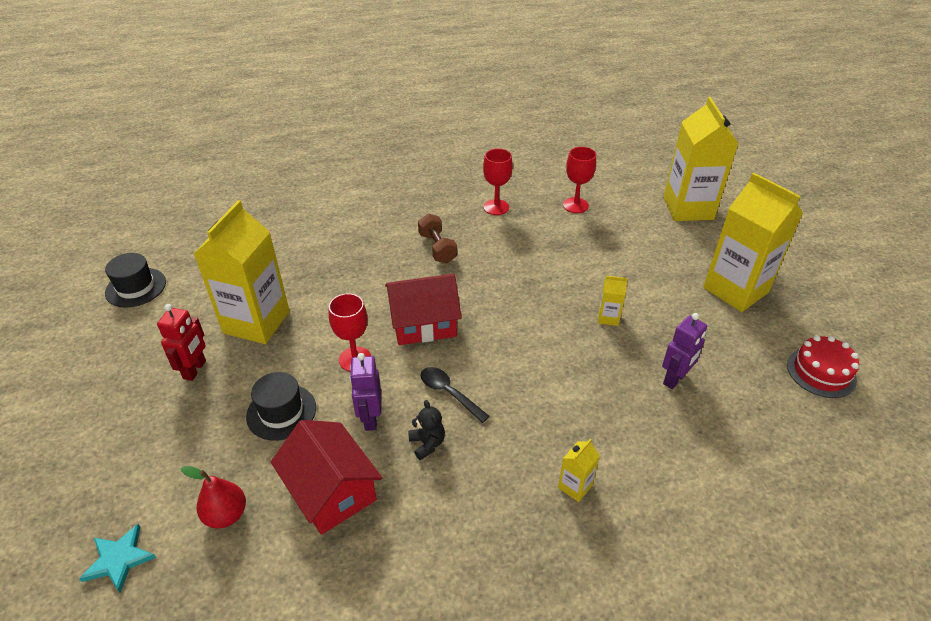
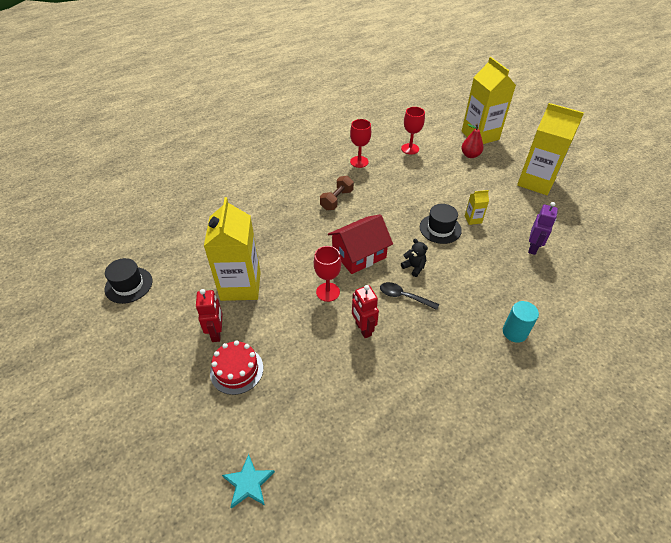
camera: 20 degrees left, 5 degrees up
red pear [181,466,246,528] -> red pear moved to [461,124,484,158]
black hat [246,372,316,441] -> black hat moved to [420,204,462,244]
red house [271,420,382,535] -> none
purple robot [349,353,381,431] -> red robot [352,285,379,338]
black teddy bear [408,400,445,460] -> black teddy bear moved to [401,238,428,277]
brown dumbbell [418,214,457,263] -> brown dumbbell turned 75 degrees clockwise [320,176,354,210]
yellow carton [558,439,600,502] -> turquoise cylinder [503,301,539,343]
red cake [787,335,859,398] -> red cake moved to [210,341,263,395]

